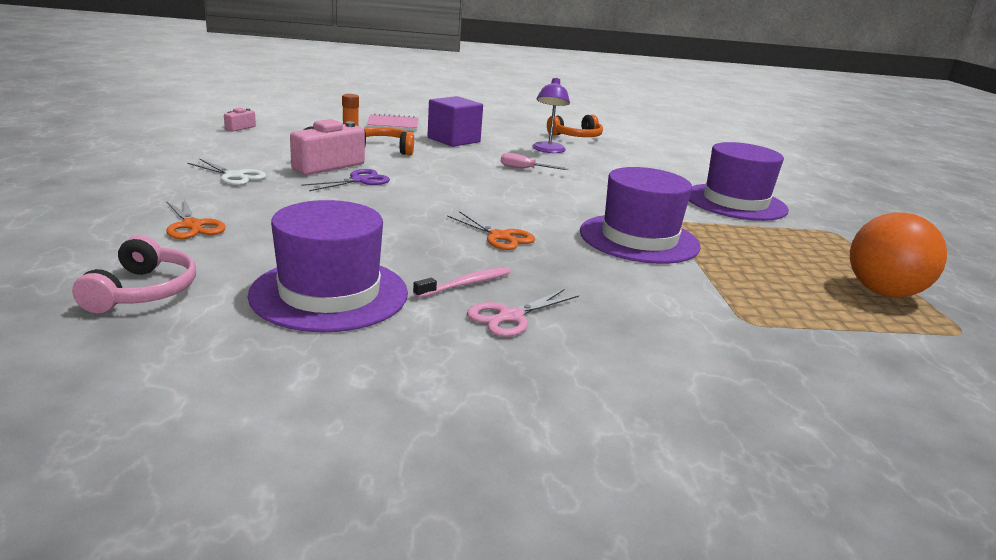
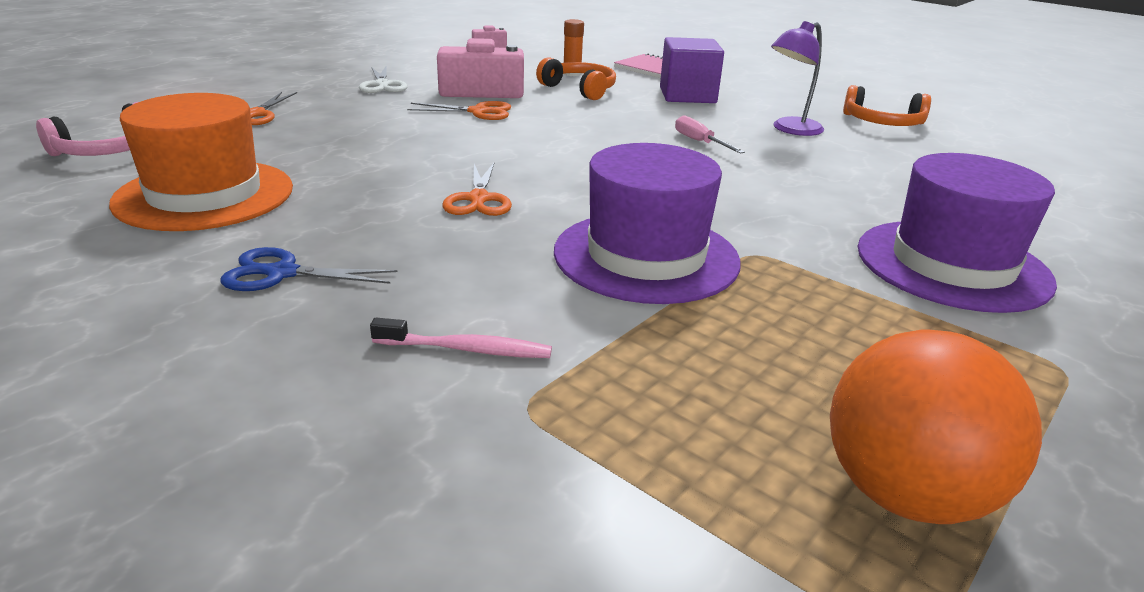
camera: 45 degrees right, 5 degrees up
purple hat [248,200,408,333] -> orange hat [109,93,293,231]
purple scissors [301,169,390,191] -> orange scissors [407,101,511,120]
pink toothbrush [413,267,511,298] -> pink toothbrush moved to [370,318,552,358]
pink scissors [467,289,579,337] -> blue scissors [220,247,397,291]

